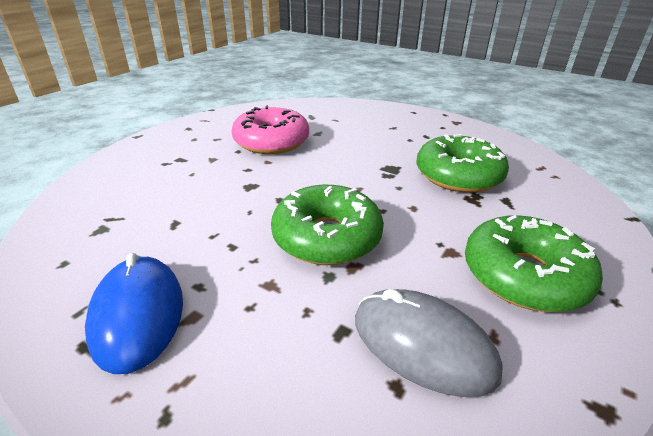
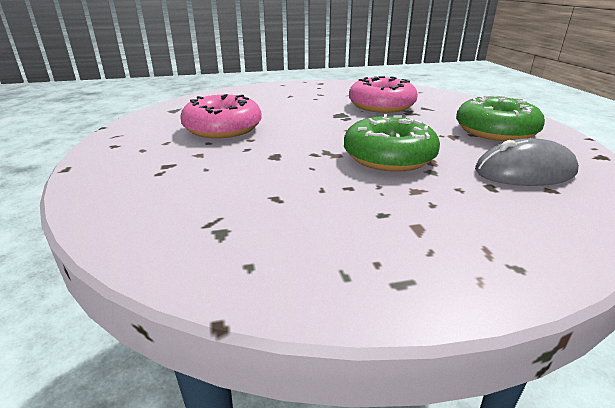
camera: 45 degrees left, 5 degrees down
blue mouse [85,253,183,374] -> none
green donut [416,134,509,193] -> pink donut [349,76,418,113]

